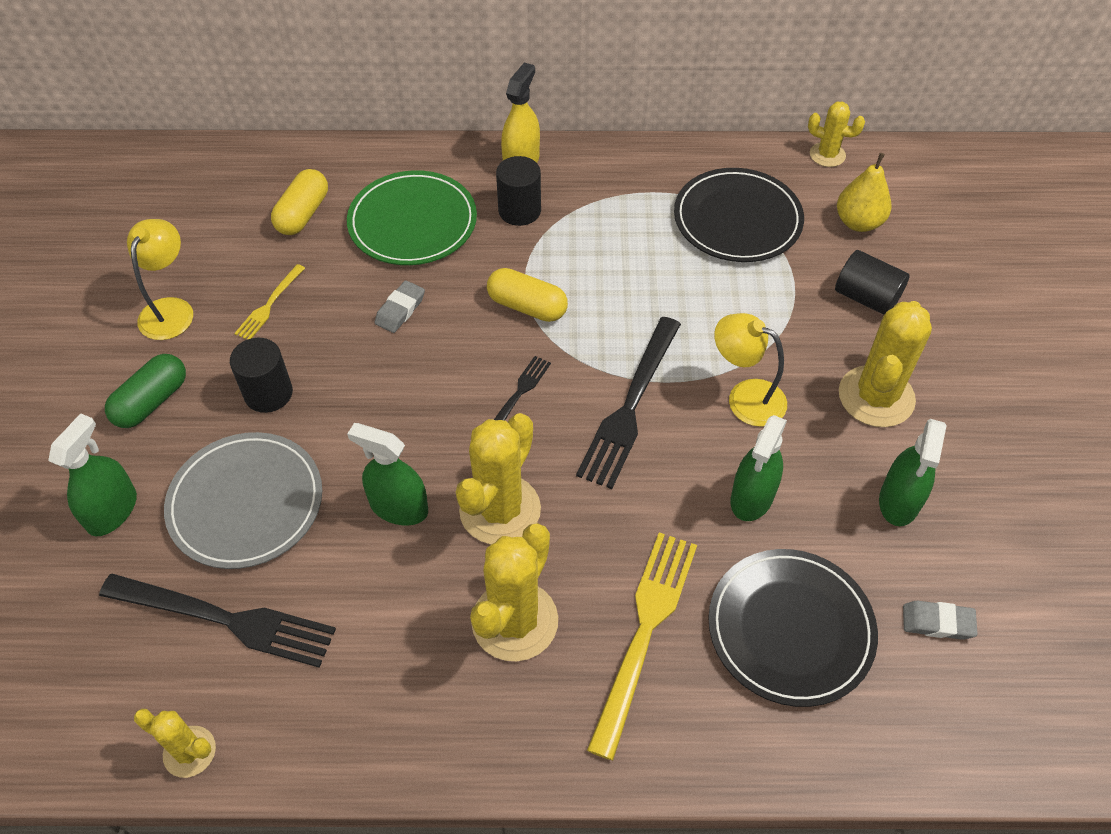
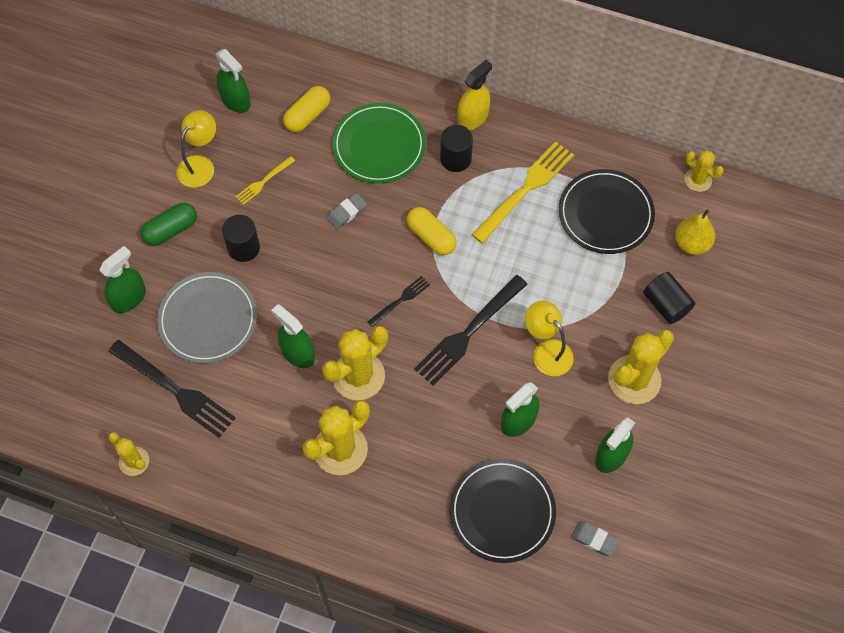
camera: 20 degrees right, 10 degrees up
yellow fork [587,532,697,760] -> yellow fork moved to [472,141,574,243]
none -> green spray bottle [216,49,251,113]

